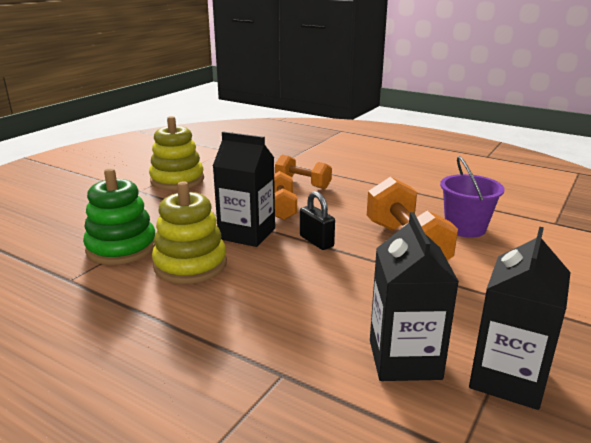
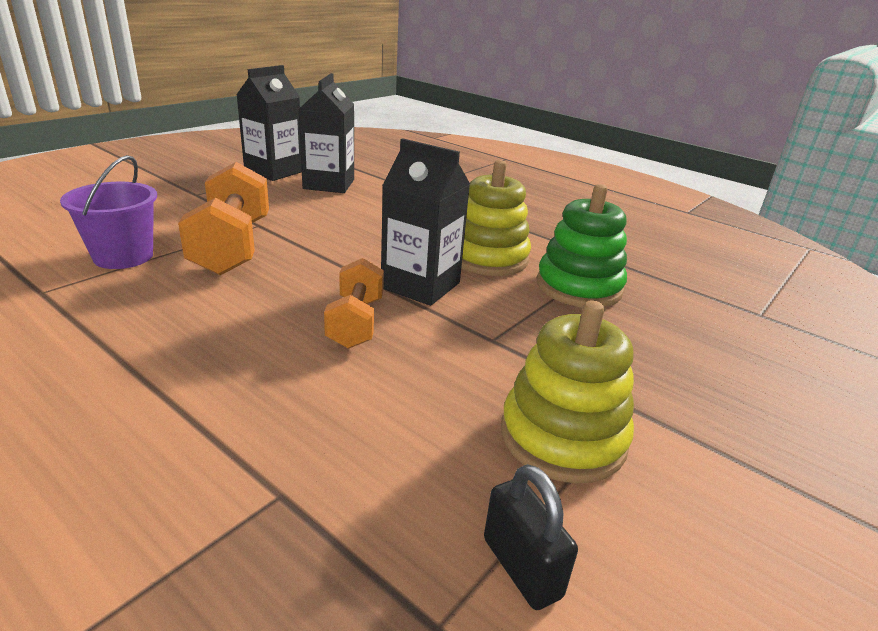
camera: 175 degrees left, 5 degrees up
orange dumbbell [275,155,332,189] -> none
black padlock [300,191,335,250] -> black padlock moved to [484,464,578,610]

